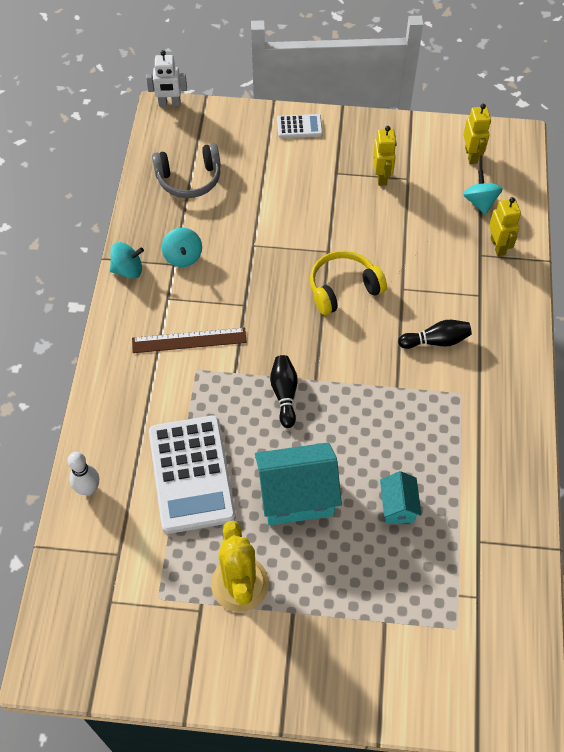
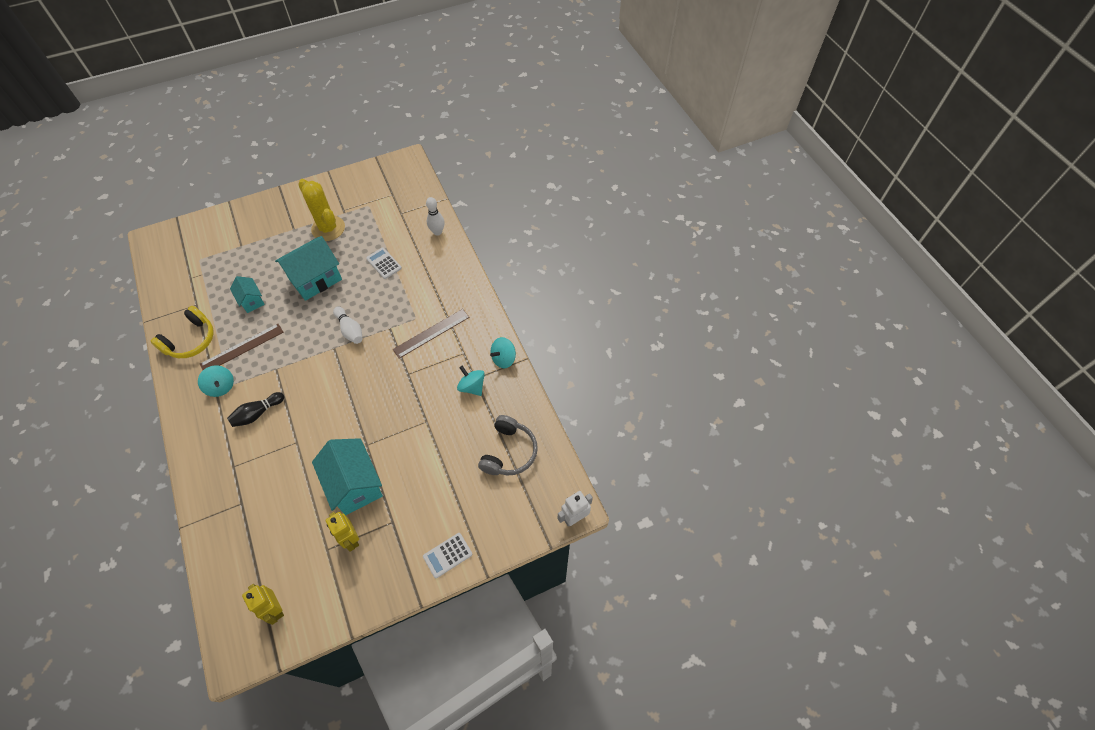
camera: 150 degrees right, 0 degrees up
white calculator [149,415,236,534] -> white calculator [366,248,402,279], size x0.46
grey headphones [152,143,221,198] -> grey headphones turned 150 degrees clockwise [478,415,538,476]
black bowling pin [270,355,298,428] -> white bowling pin [333,307,363,344]
yellow headphones [310,251,387,315] -> yellow headphones moved to [151,306,214,358]
turquoise spinning top [463,170,503,215] -> turquoise spinning top moved to [198,365,234,397]
yellow robot [489,197,521,256] -> none
none -> brown ruler [200,324,283,370]
none -> turquoise house [312,438,383,515]

